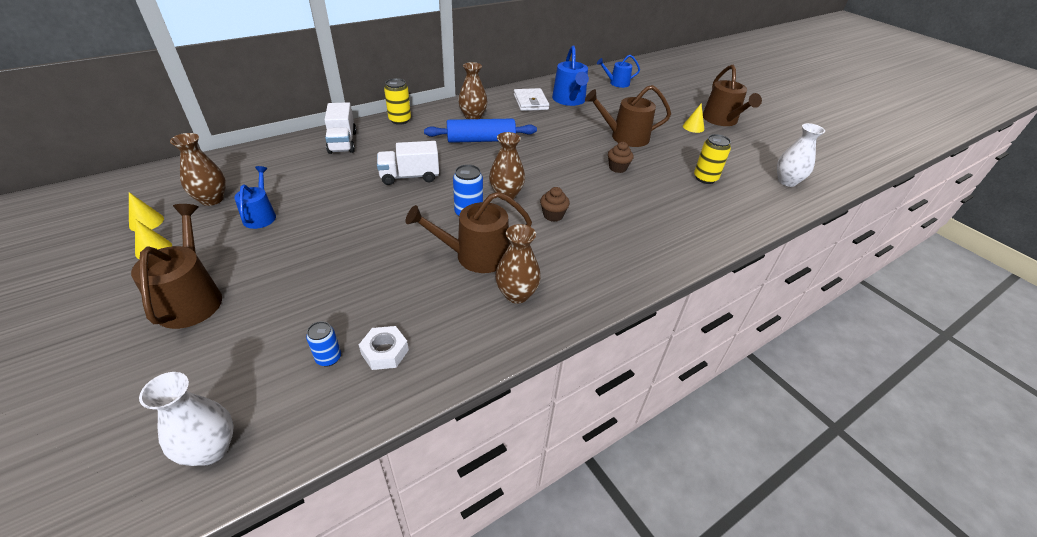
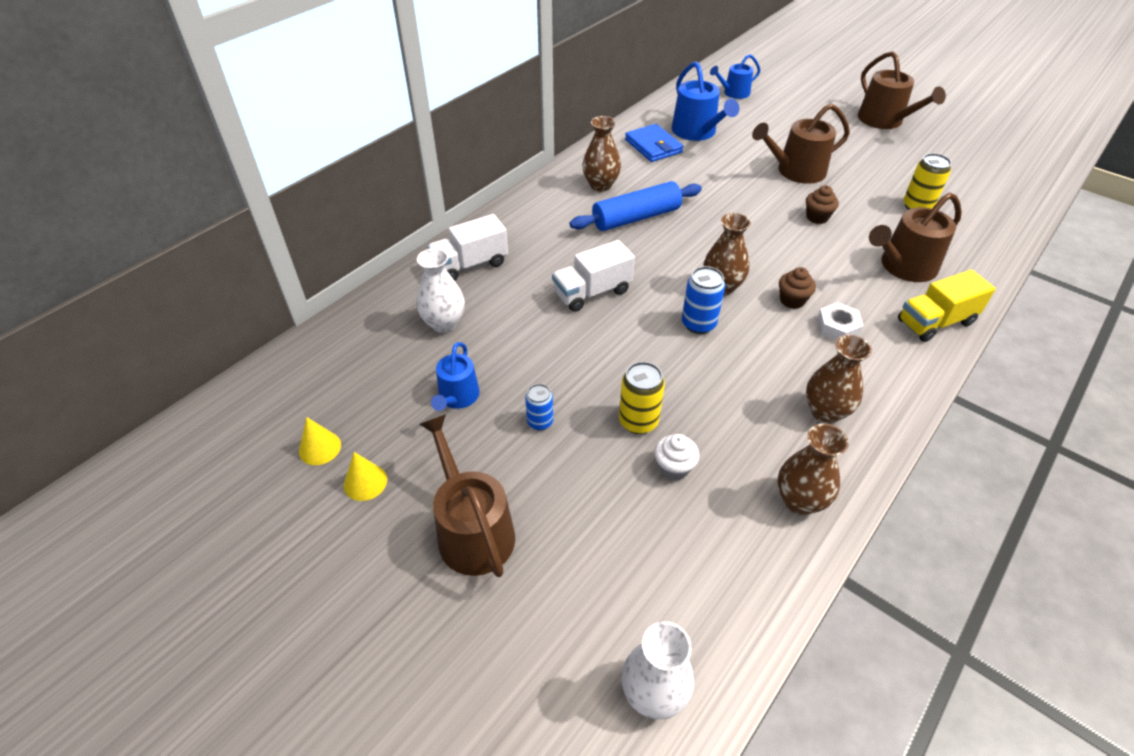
camera: 15 degrees left, 5 degrees up
brown vase [170,133,226,206] -> brown vase moved to [778,423,849,515]
blue watering can [234,166,276,229] -> blue watering can turned 150 degrees counterclockwise [431,342,480,411]
blue can [306,321,341,366] -> blue can moved to [525,384,553,430]
white truck [325,102,357,154] -> white truck turned 90 degrees clockwise [427,214,508,281]
white nut [359,326,409,370] -> white nut moved to [817,302,863,341]
yellow can [384,78,411,125] -> yellow can moved to [619,362,665,434]
brown watering can [406,192,532,273] -> brown watering can moved to [869,192,962,282]
white wallet [514,88,549,111] -> blue wallet [625,124,683,162]
yellow cone [683,103,704,133] -> none
white vase [777,123,825,187] -> white vase moved to [417,248,465,333]
none -> white cupcake [654,434,699,481]
none -> yellow truck [898,269,996,342]

